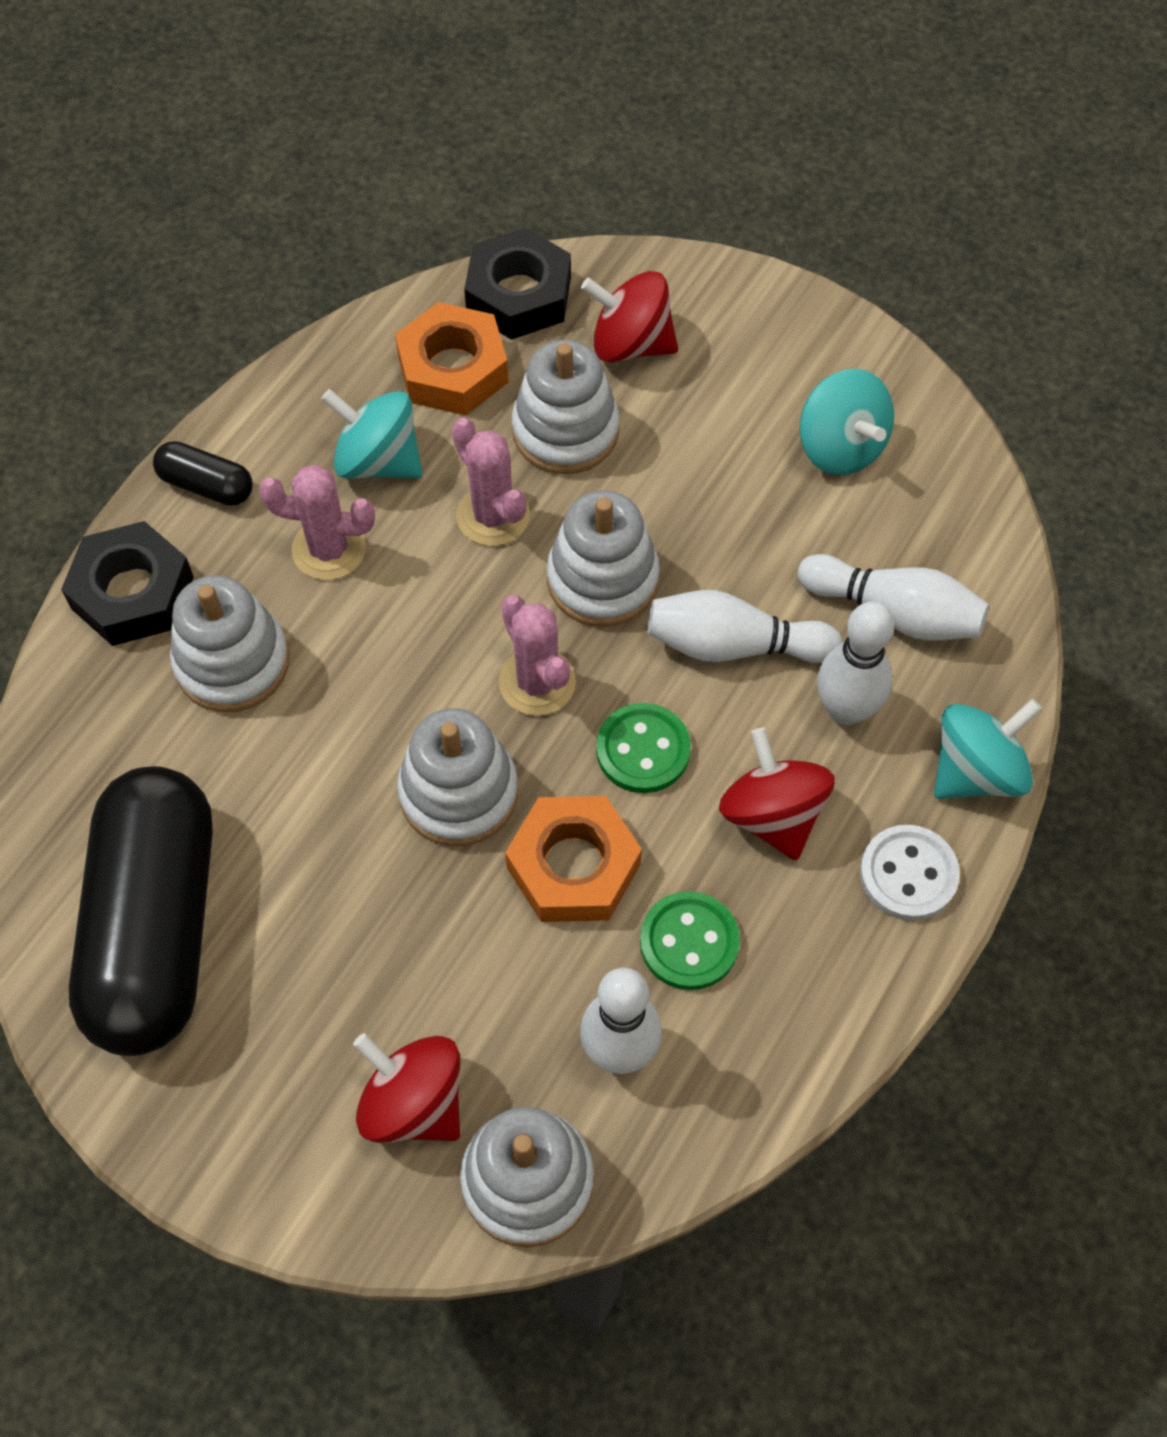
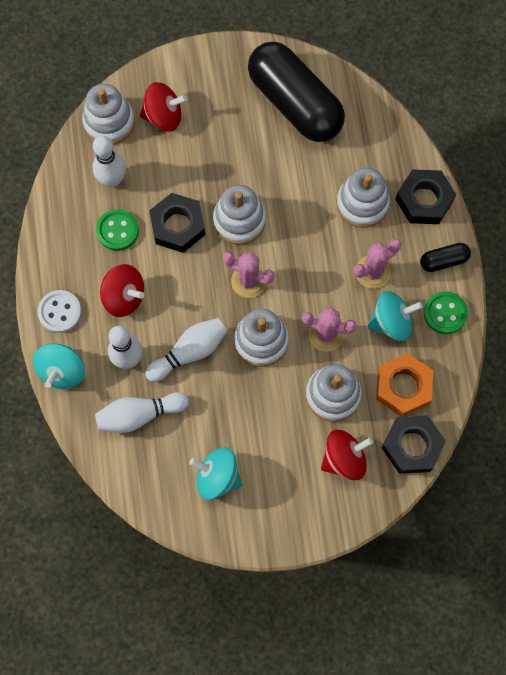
camera: 140 degrees right, 10 degrees up
orange nut [505,796,642,922] -> black nut [149,193,206,253]
green button [596,703,691,793] -> green button moved to [424,291,468,334]

